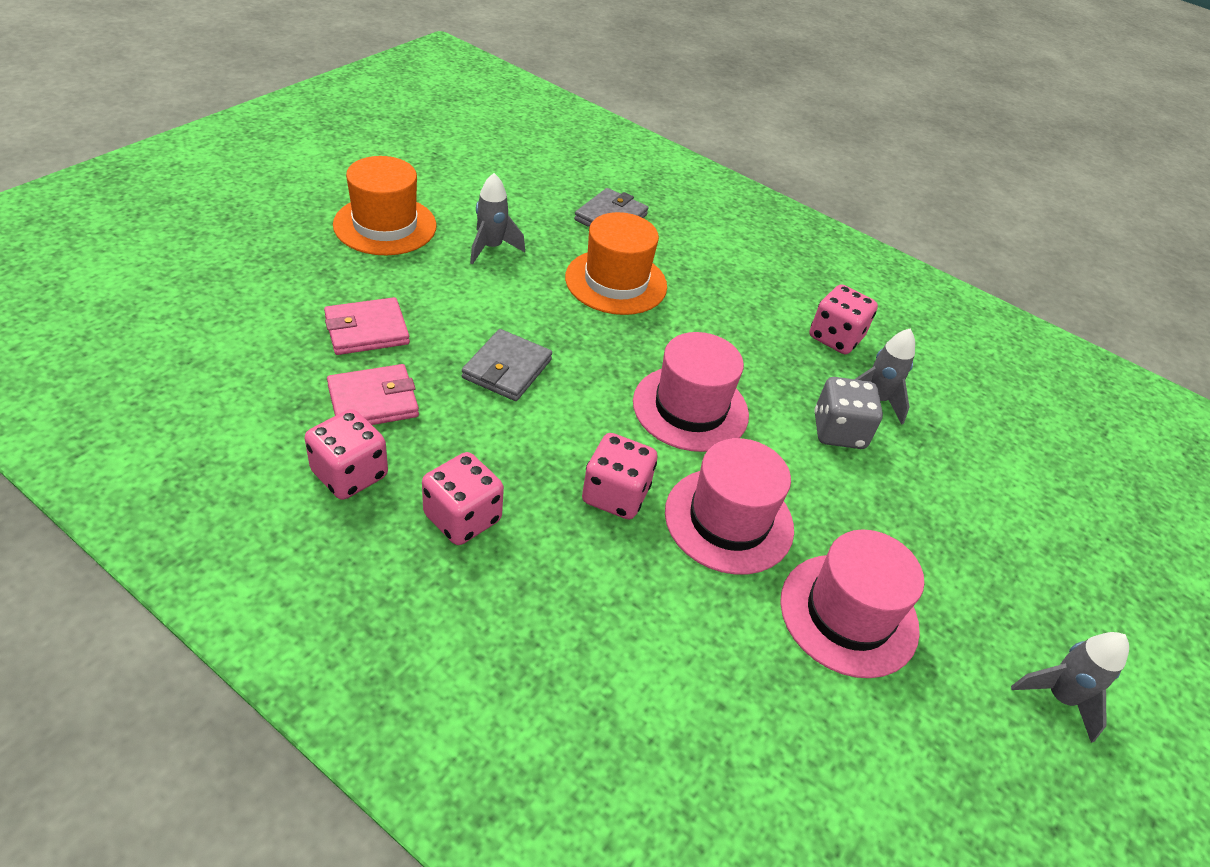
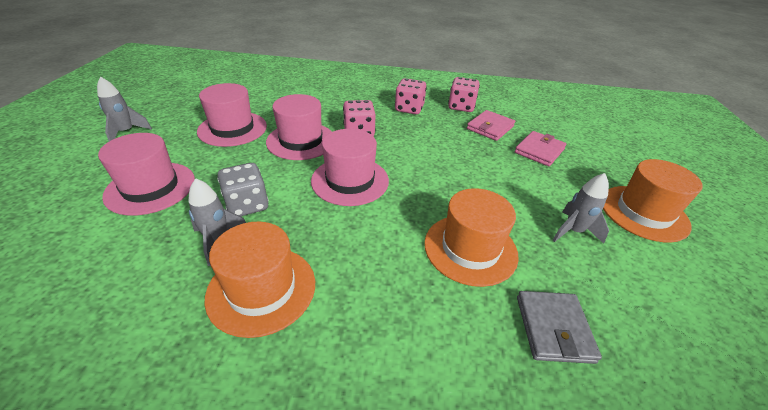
camera: 155 degrees right, 5 degrees down
grey wallet [462,329,552,401] -> none
pink dice [809,284,878,354] -> orange hat [205,222,315,338]
none -> pink hat [98,133,195,216]

